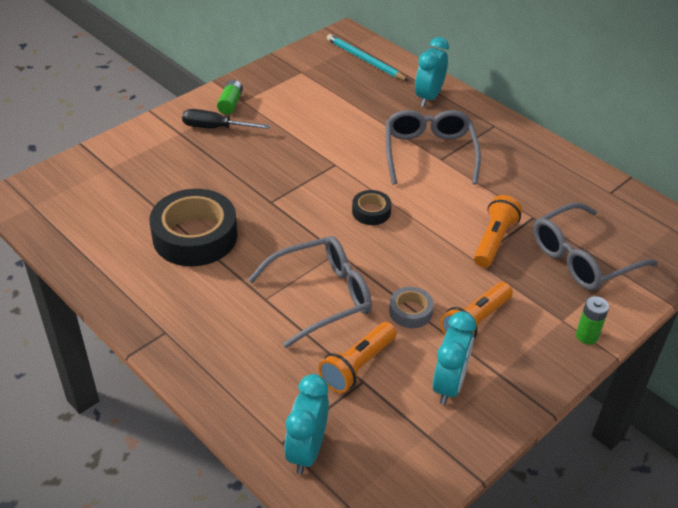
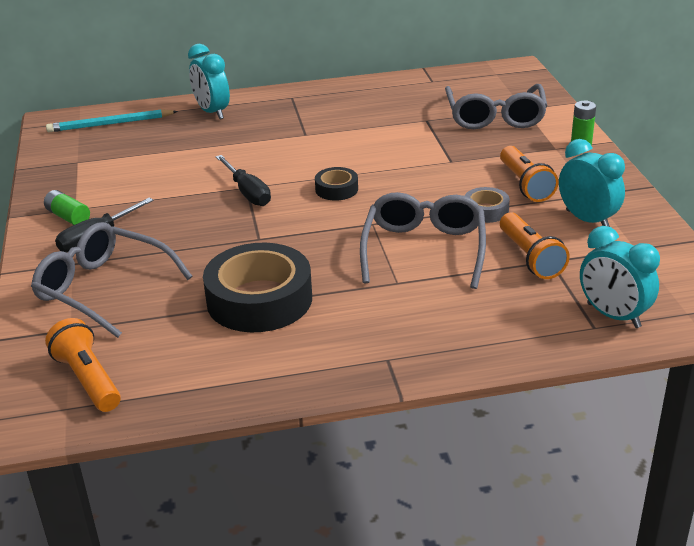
camera: 55 degrees left, 10 degrees down
grey glasses [386,110,481,184] -> grey glasses moved to [31,222,192,338]
orange flashlight [474,195,522,268] -> orange flashlight moved to [45,318,121,412]
none -> black screwdriver [216,155,271,206]

